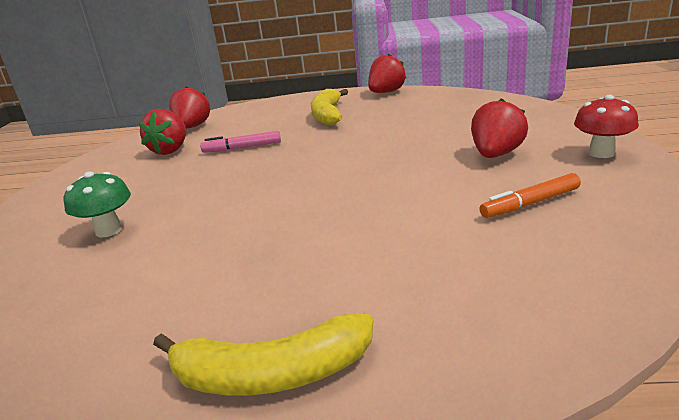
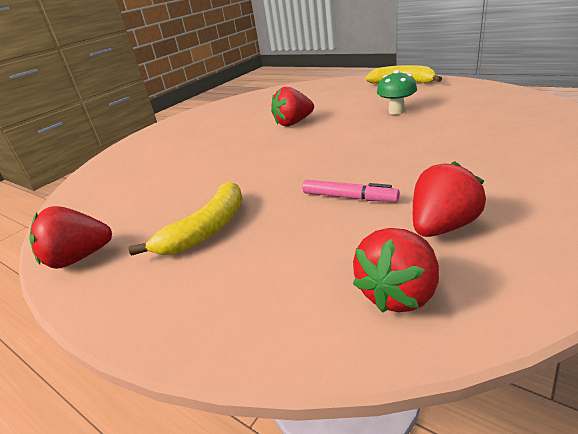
camera: 145 degrees left, 5 degrees up
green mushroom [64,171,131,237] -> green mushroom moved to [377,70,417,114]
red strawberry [471,98,528,158] -> red strawberry moved to [271,87,314,126]
orange marker [479,173,581,218] -> none
red mushroom [574,95,639,158] -> none

